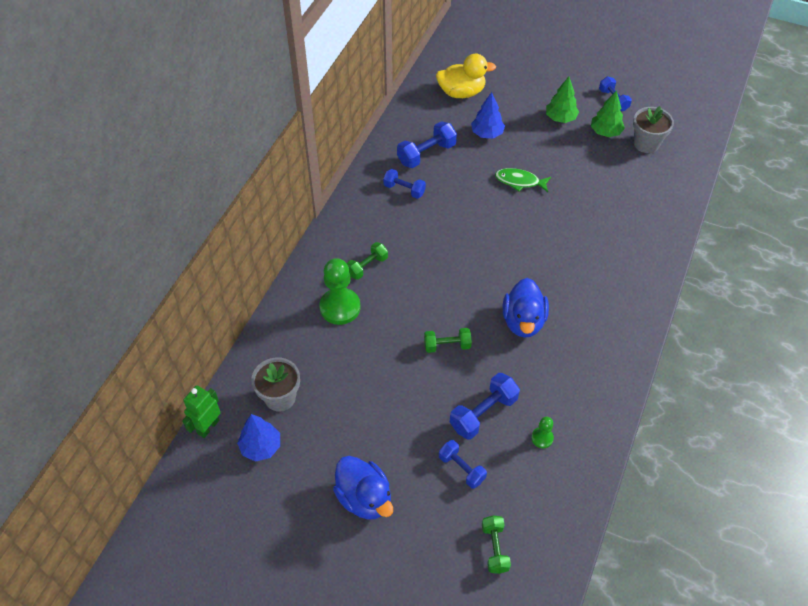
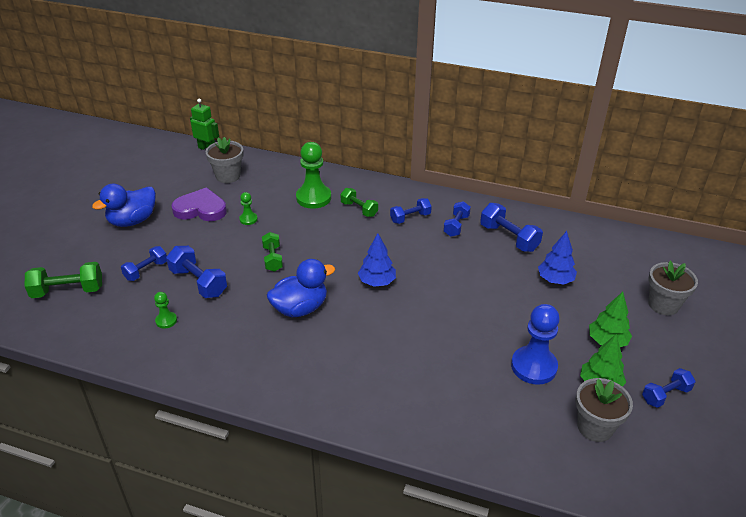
camera: 85 degrees right, 15 degrees down
blue tree [237,414,280,462] -> blue tree moved to [358,233,396,287]
yellow duck [436,54,496,98] -> none
green dumbbell [482,515,511,574] -> green dumbbell [25,262,102,298], size x1.51
green fish [495,168,551,192] -> none
blue duck [503,278,549,338] -> blue duck turned 150 degrees clockwise [267,259,335,317]
none -> purple heart [171,187,227,221]
none -> green pawn [239,192,258,225]
none -> blue dumbbell [390,198,432,224]
none -> blue pawn [511,304,560,385]
none -> grey flower pot [648,261,698,315]

